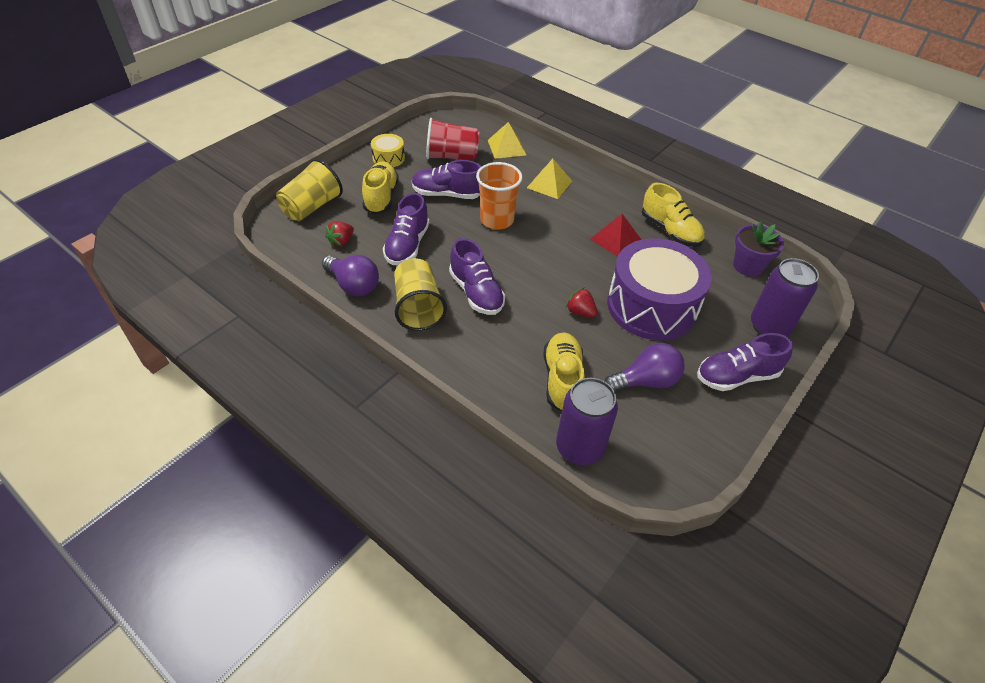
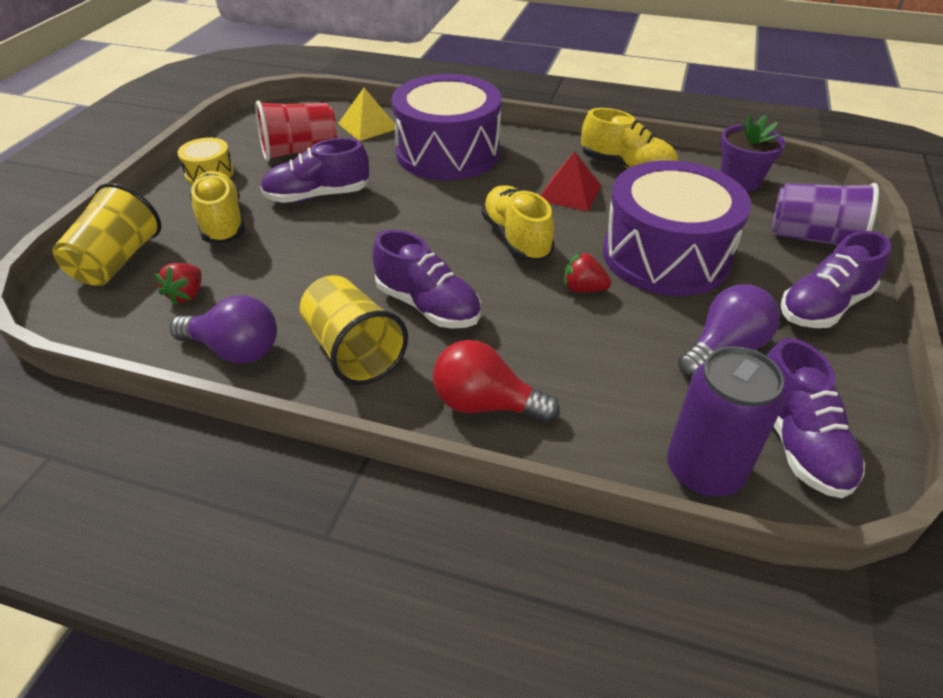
camera: 20 degrees left, 5 degrees down
purple shoe [383,193,429,265] -> purple shoe moved to [766,338,865,498]
orange cup [476,162,522,229] -> none
yellow pyramid [527,159,572,199] -> purple drum [392,74,502,180]
yellow shoe [544,333,585,411] -> yellow shoe moved to [481,185,555,261]
purple can [751,258,819,336] -> purple cup [772,183,879,246]
none -> red light bulb [433,340,560,423]

